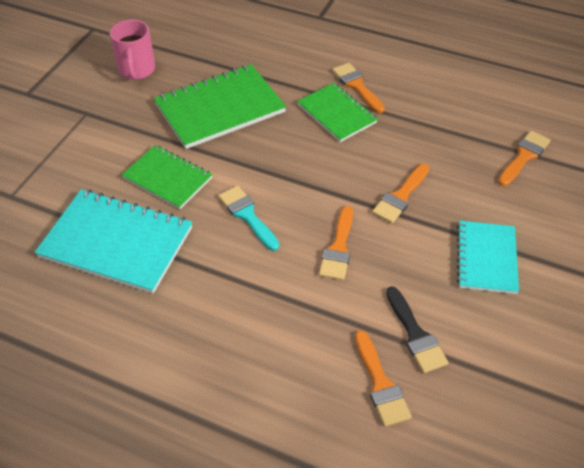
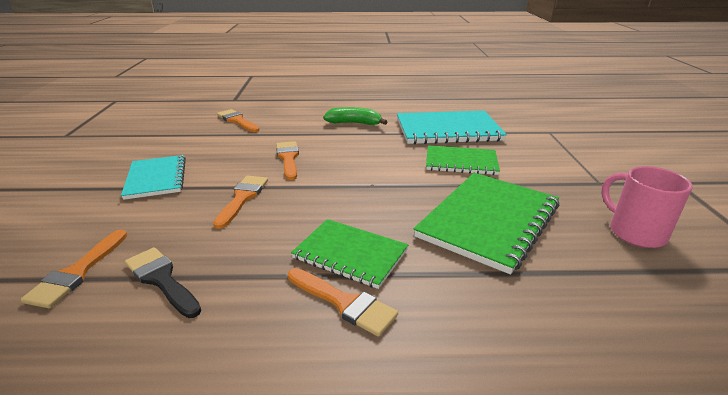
camera: 155 degrees right, 20 degrees down
turquoise brush [218,186,279,251] -> none
black brush [386,286,448,373] -> black brush moved to [125,247,201,318]
none -> green banana [323,107,387,125]

